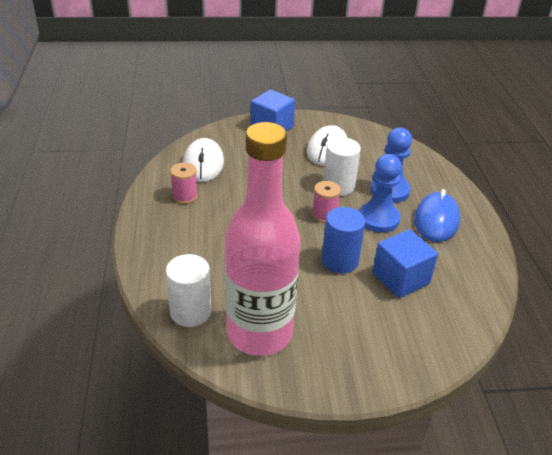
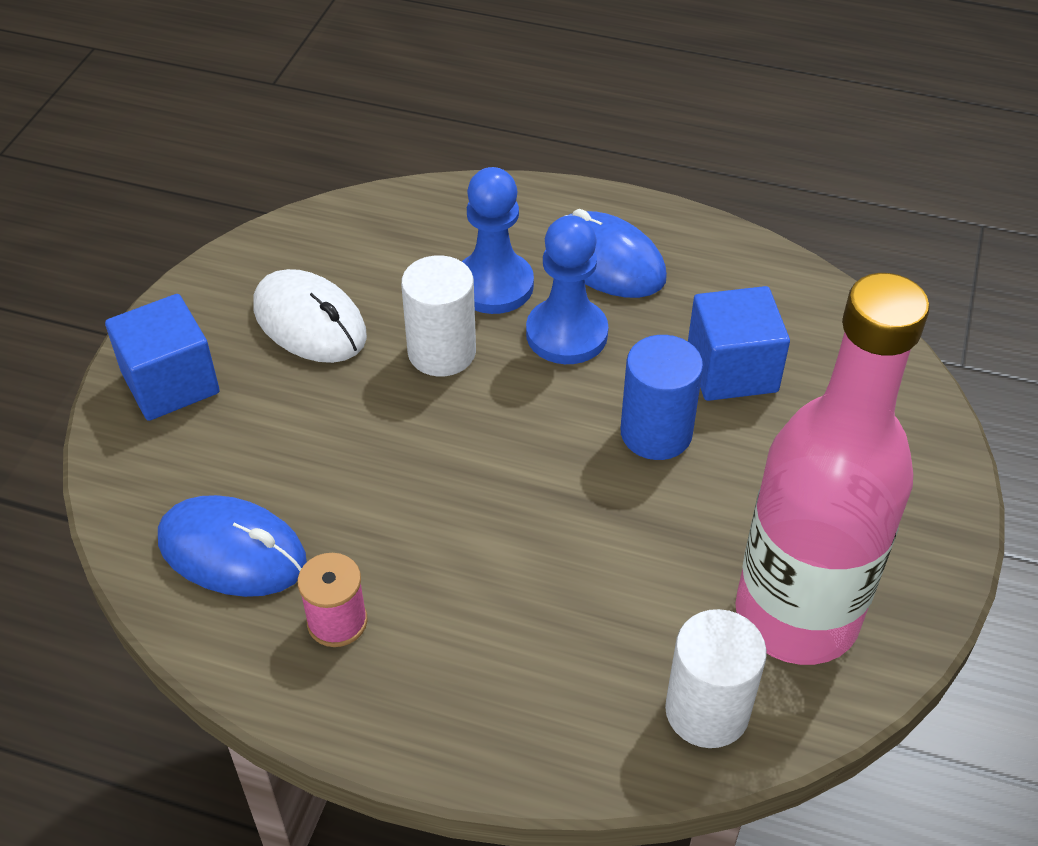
camera: 65 degrees left, 10 degrees up
white mouse [183,138,224,182] -> blue mouse [158,495,307,597]
pink spool [312,181,341,223] -> none

